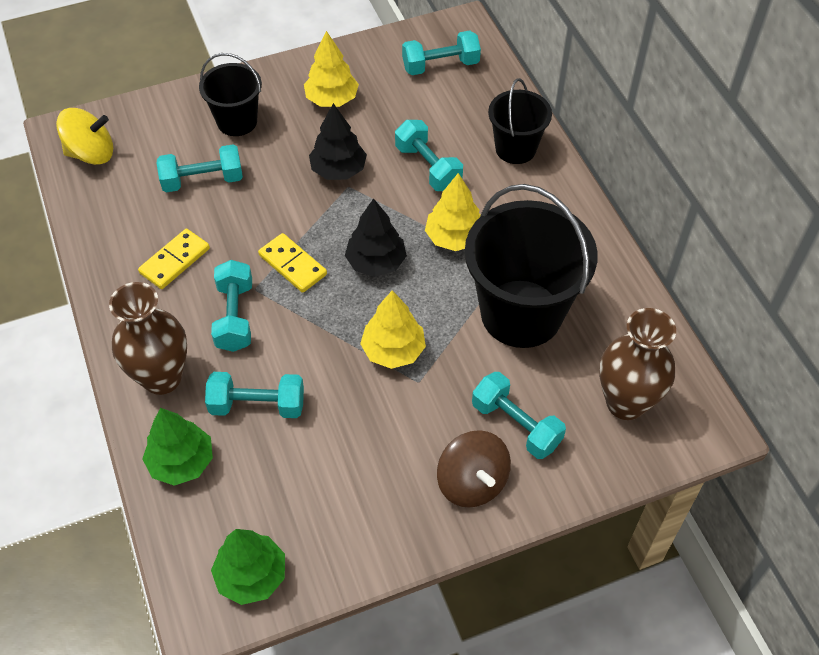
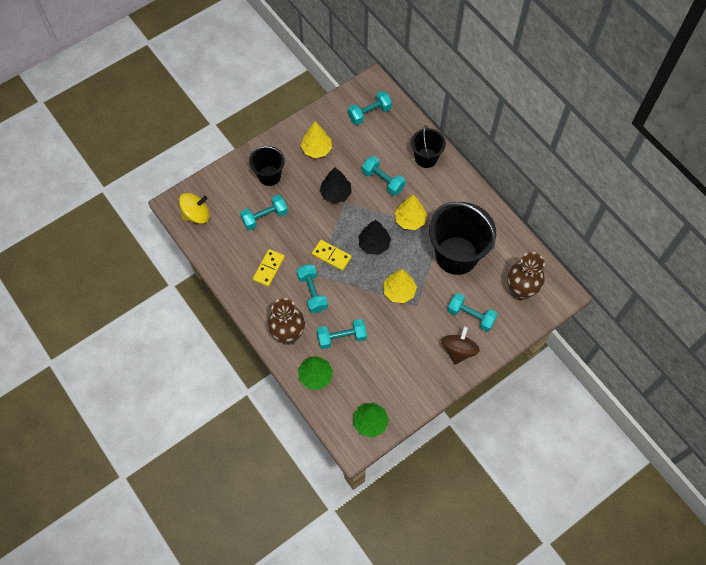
camera: 15 degrees left, 10 degrees up
brown spinning top [437,430,511,508] -> brown spinning top turned 120 degrees counterclockwise [442,326,480,365]

